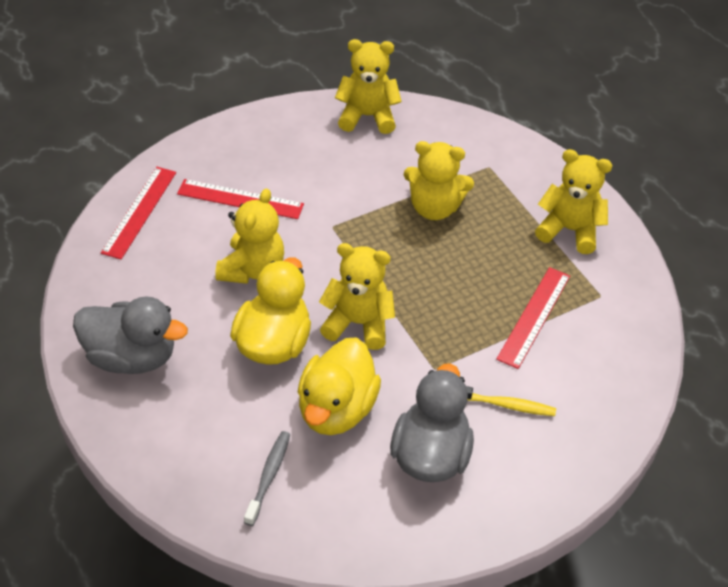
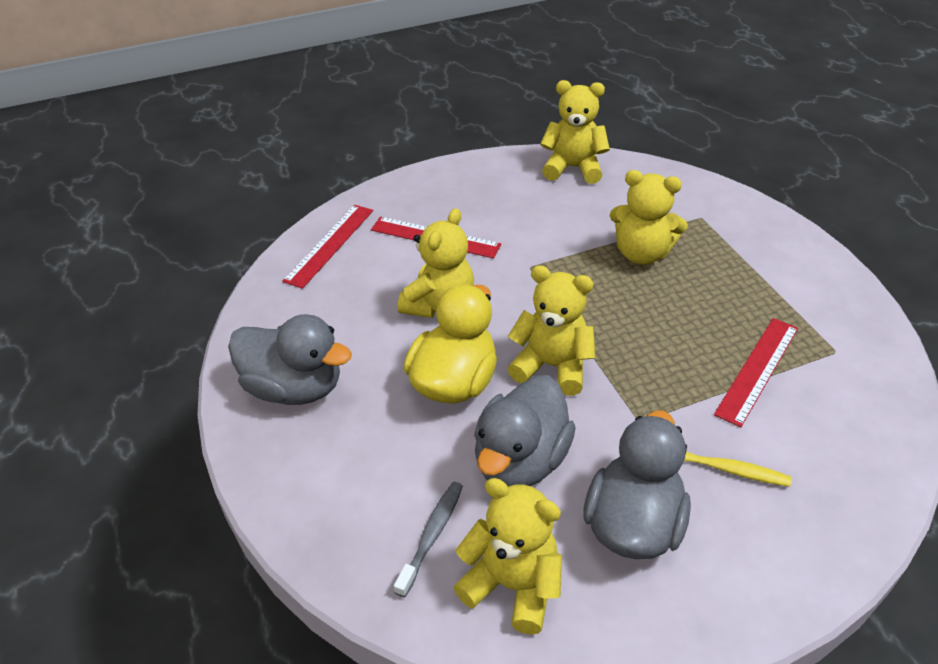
camera: 10 degrees right, 5 degrees down
yellow duck [298,337,381,435] -> grey duck [474,375,576,486]
yellow teddy bear [535,149,613,254] -> yellow teddy bear moved to [453,478,562,635]

